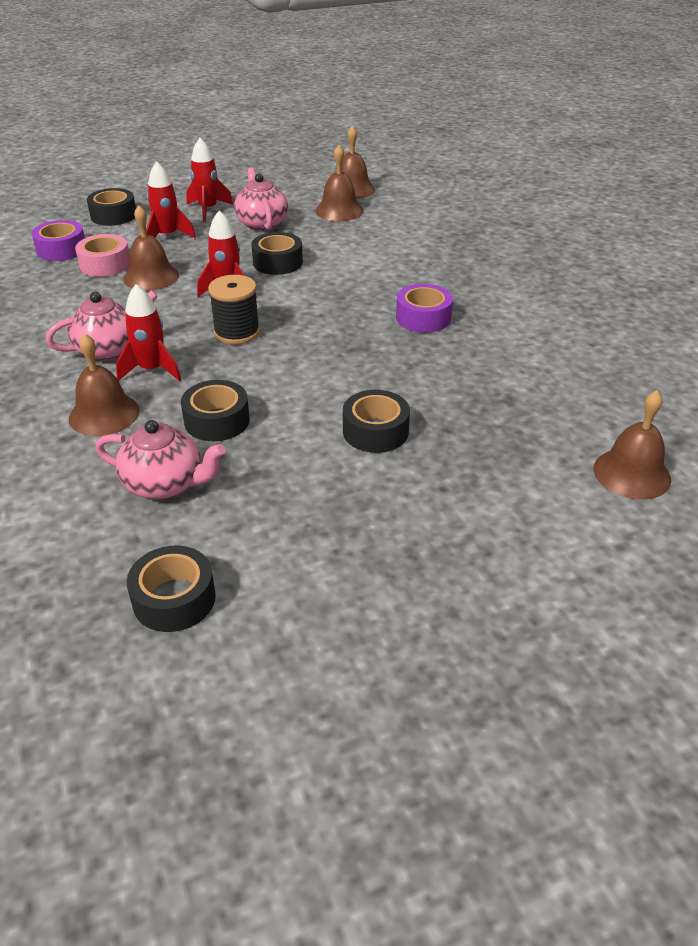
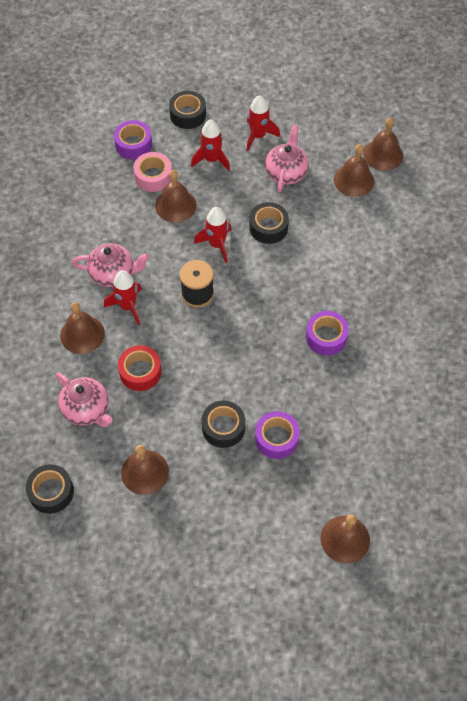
camera: 30 degrees right, 20 degrees up
black tape [181,380,250,441] -> red tape [118,345,162,391]
none -> brown bell [121,445,169,495]
none -> purple tape [255,411,300,459]

